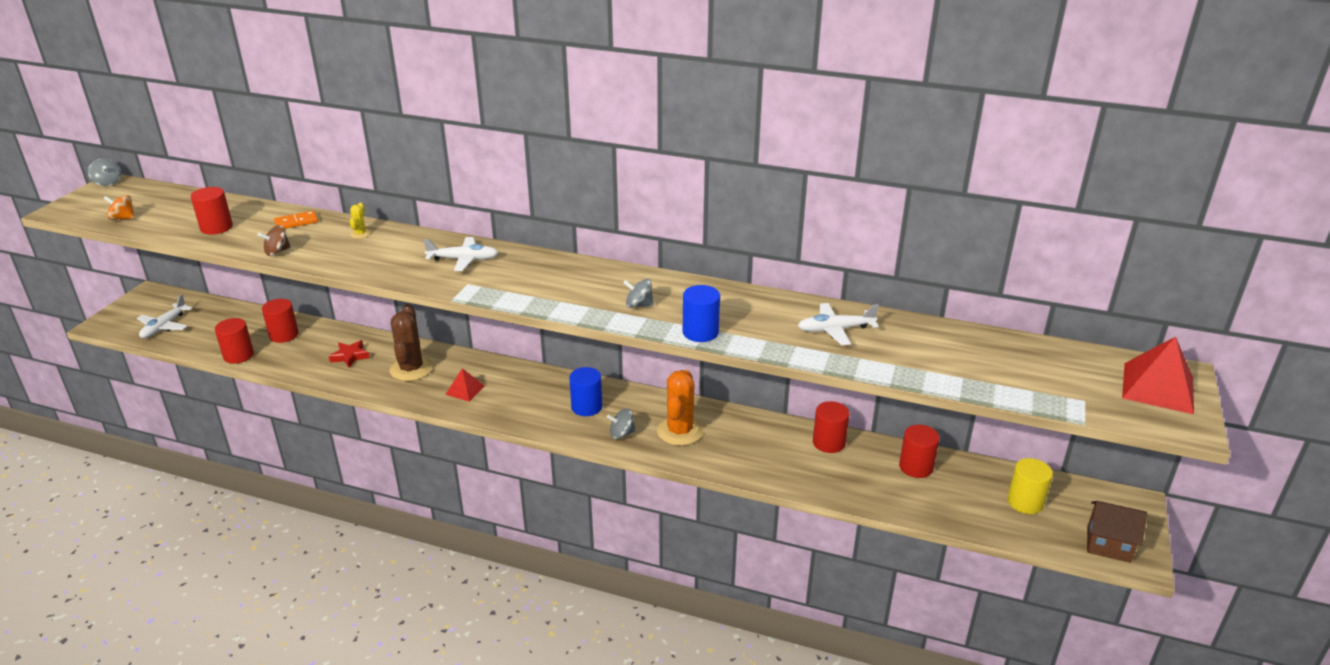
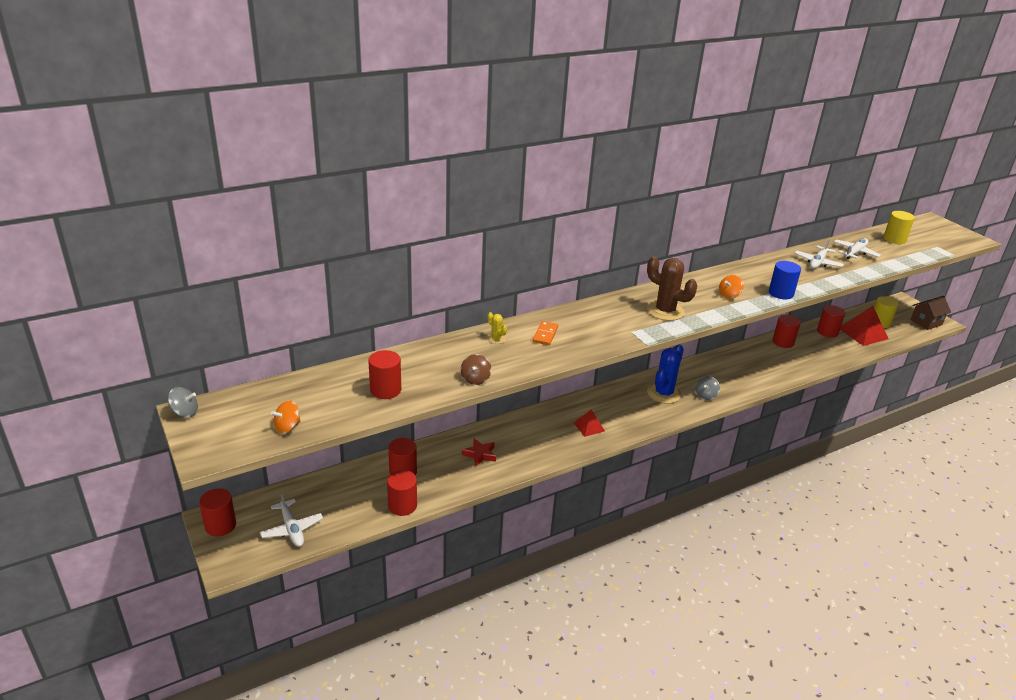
camera: 50 degrees left, 0 degrees up
orange domino [274,211,318,229] -> orange domino moved to [533,321,558,345]
brown cactus [390,304,433,381] -> brown cactus moved to [647,256,697,321]
white plane [423,237,498,271] -> white plane moved to [834,238,881,259]
blue cylinder [569,367,603,416] -> blue cactus [647,344,683,404]
grey spinning top [623,279,654,308] -> orange spinning top [719,275,744,299]
orange cactus [657,370,703,446] -> none
red pyramid [1122,337,1194,414] -> red pyramid moved to [840,306,889,346]
none -> red cylinder [199,489,236,537]
none -> yellow cylinder [884,211,915,244]

